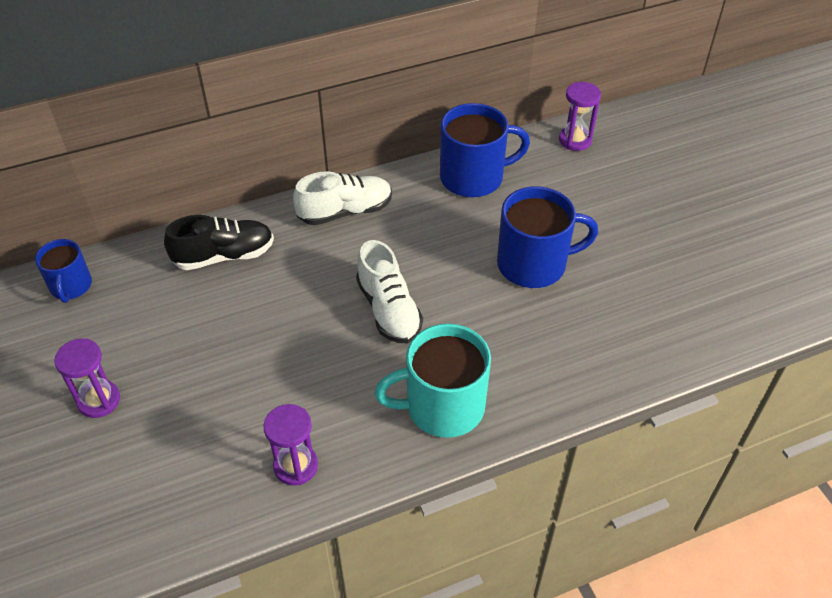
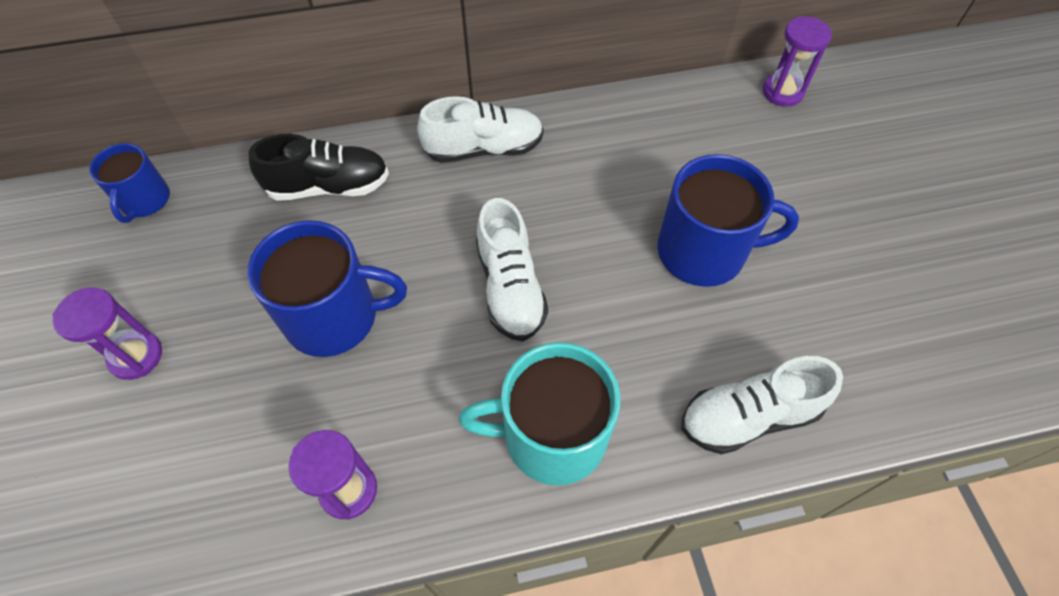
camera: 10 degrees right, 10 degrees up
blue mug [440,103,530,197] -> blue mug moved to [247,220,407,357]
none -> white shoe [681,356,843,454]

